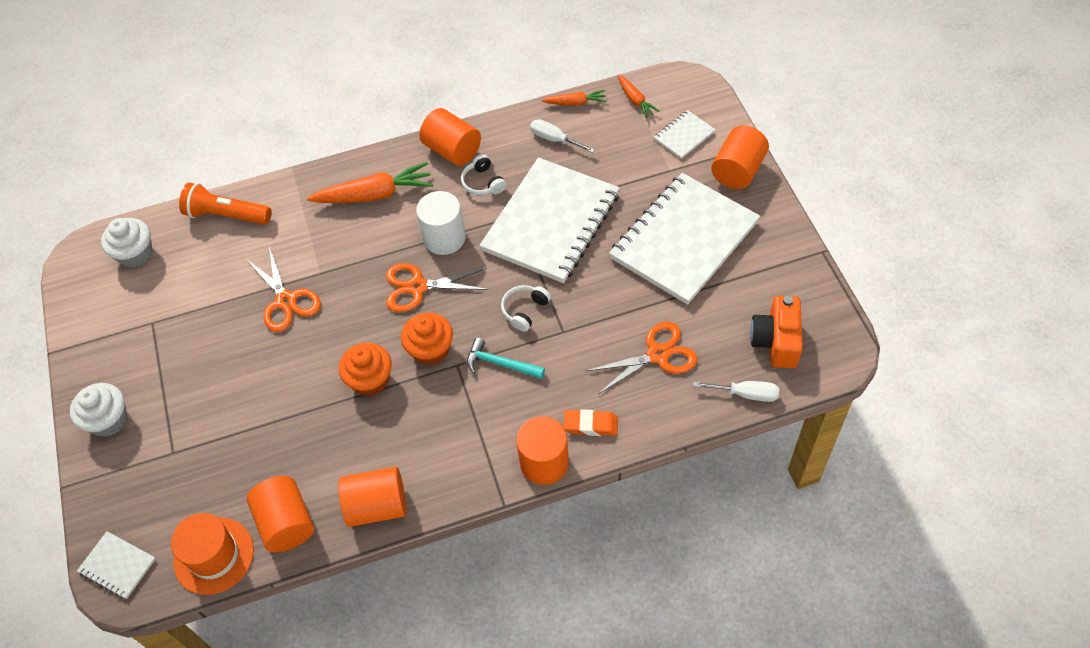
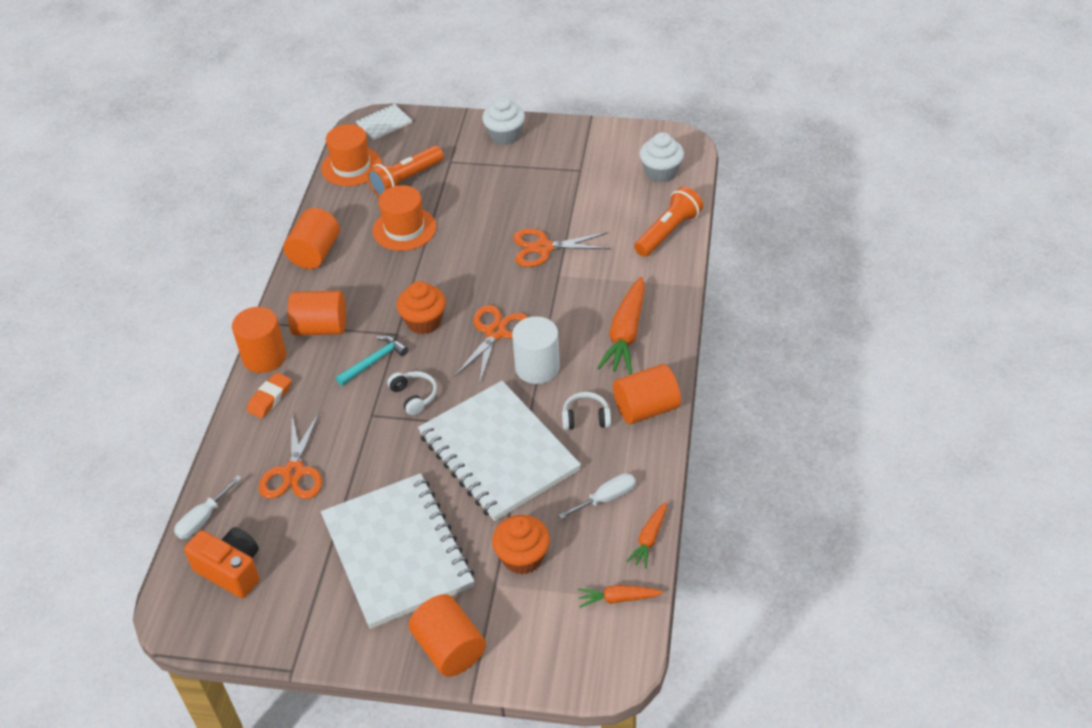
camera: 115 degrees right, 10 degrees down
orange cylinder [247,476,314,552] -> orange cylinder moved to [288,291,346,336]
orange cupcake [339,343,392,397] -> orange cupcake moved to [492,515,550,574]
white notebook [654,110,716,159] -> none
none -> orange flashlight [367,146,444,197]
none -> orange hat [373,185,436,251]

